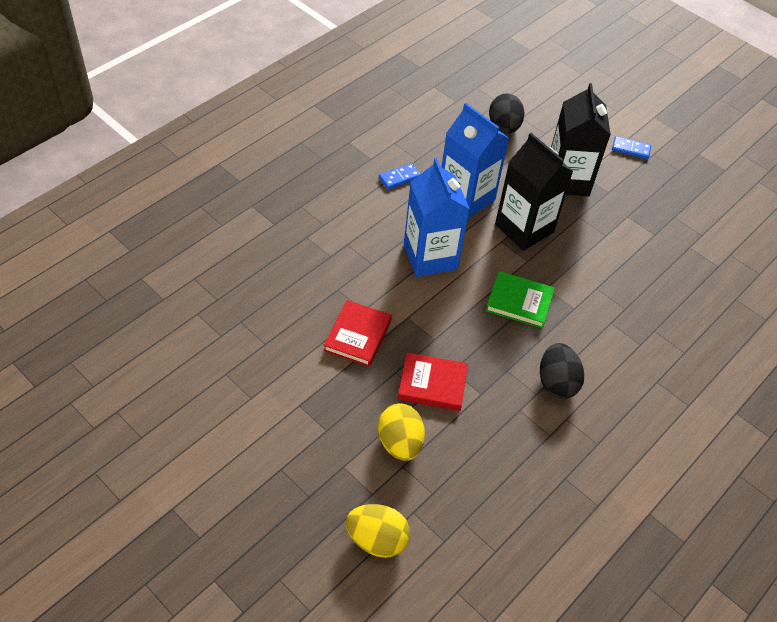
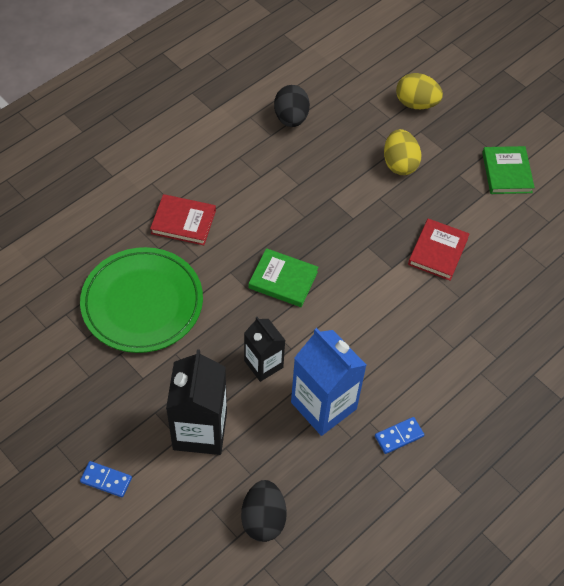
camera: 175 degrees left, 5 degrees up
red book [398,352,468,411] -> red book moved to [150,194,216,245]
blue carton [404,158,470,277] -> none
black carton [495,133,573,251] -> black carton [244,317,285,382], size x0.61
black egg [540,343,584,399] -> black egg moved to [274,85,310,127]
none -> green plate [80,247,203,353]
none -> green book [482,146,535,194]

